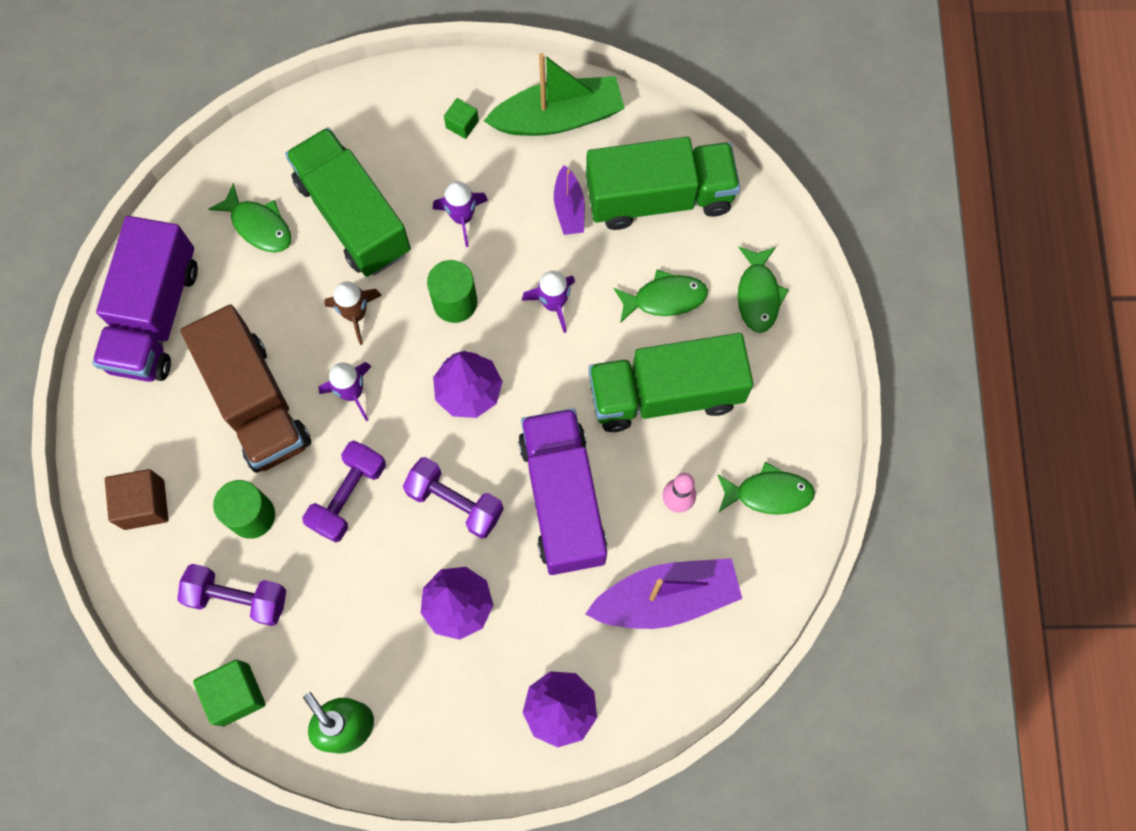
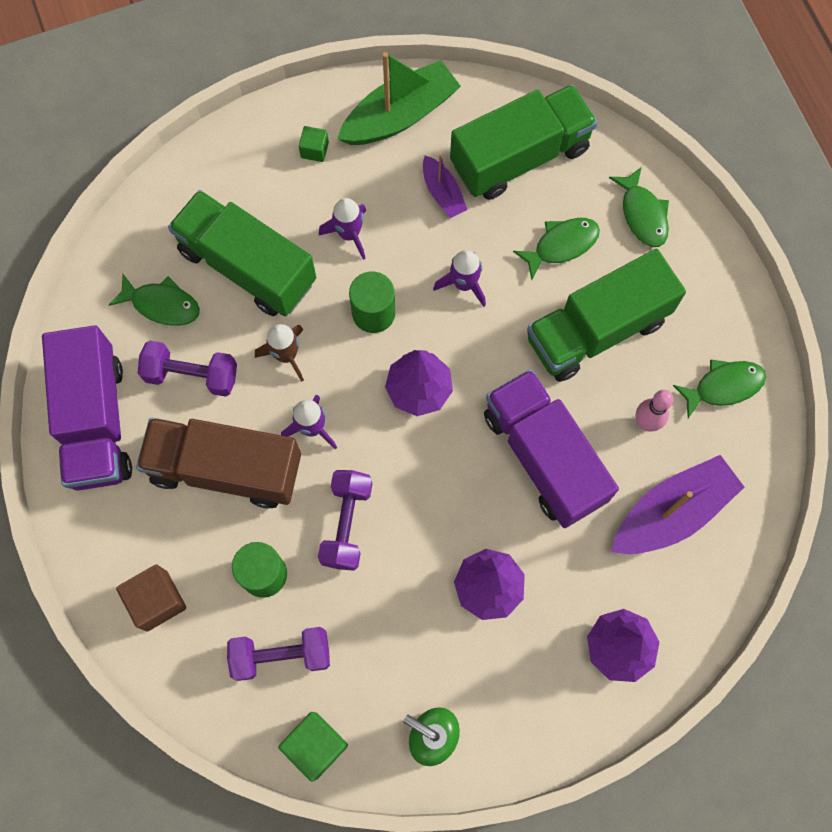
camera: 20 degrees left, 0 degrees up
brown truck [180,305,311,473] -> brown truck turned 150 degrees clockwise [136,418,301,509]
purple dumbbell [403,457,504,539] -> purple dumbbell moved to [138,341,237,397]

